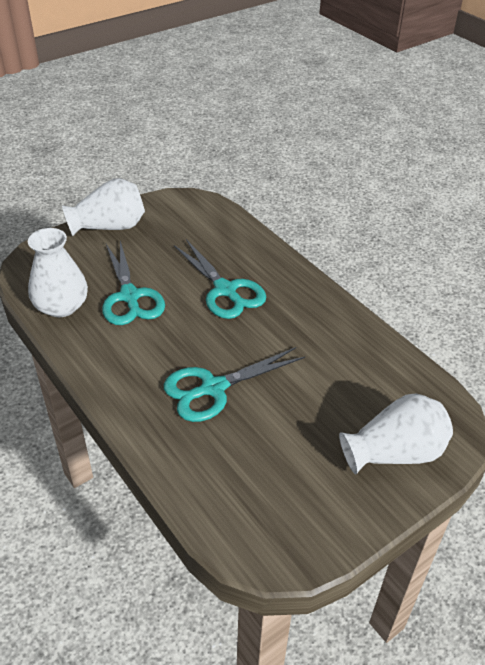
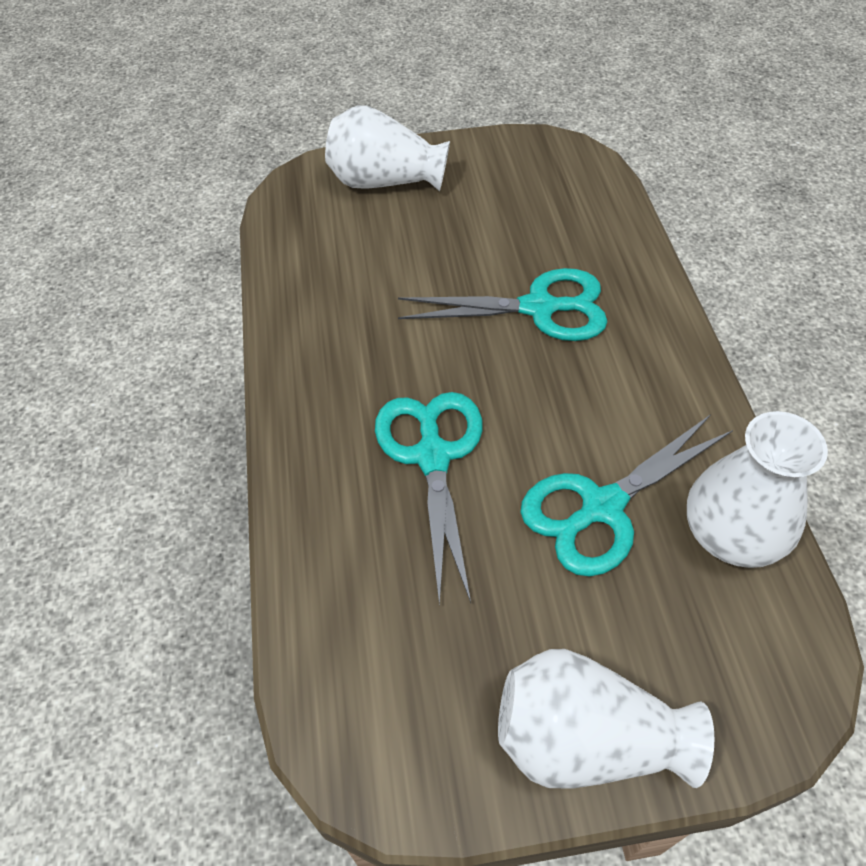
camera: 150 degrees left, 10 degrees up
turquoise scissors [102,241,165,325] -> turquoise scissors turned 135 degrees counterclockwise [520,414,733,577]

